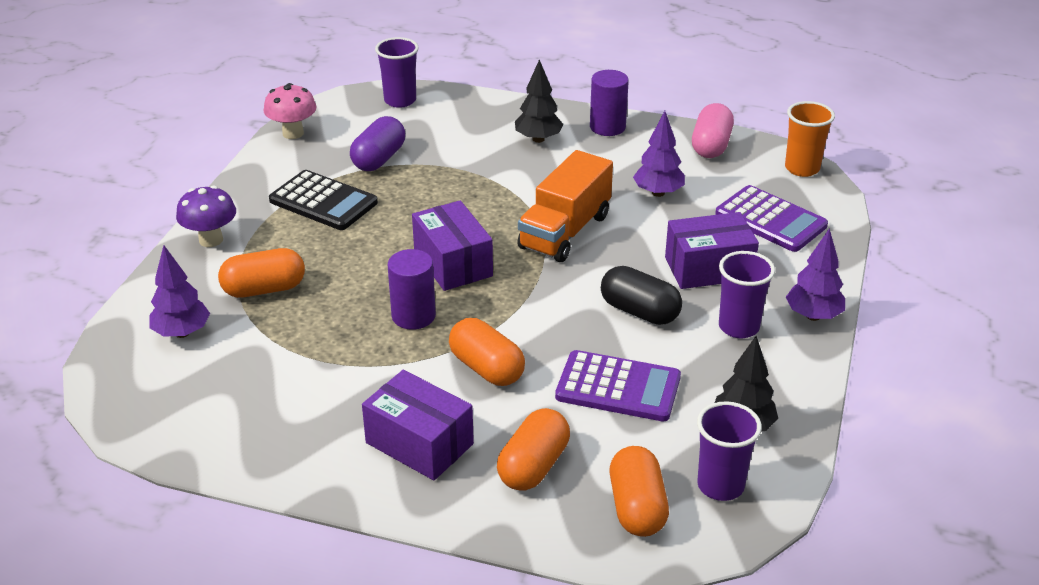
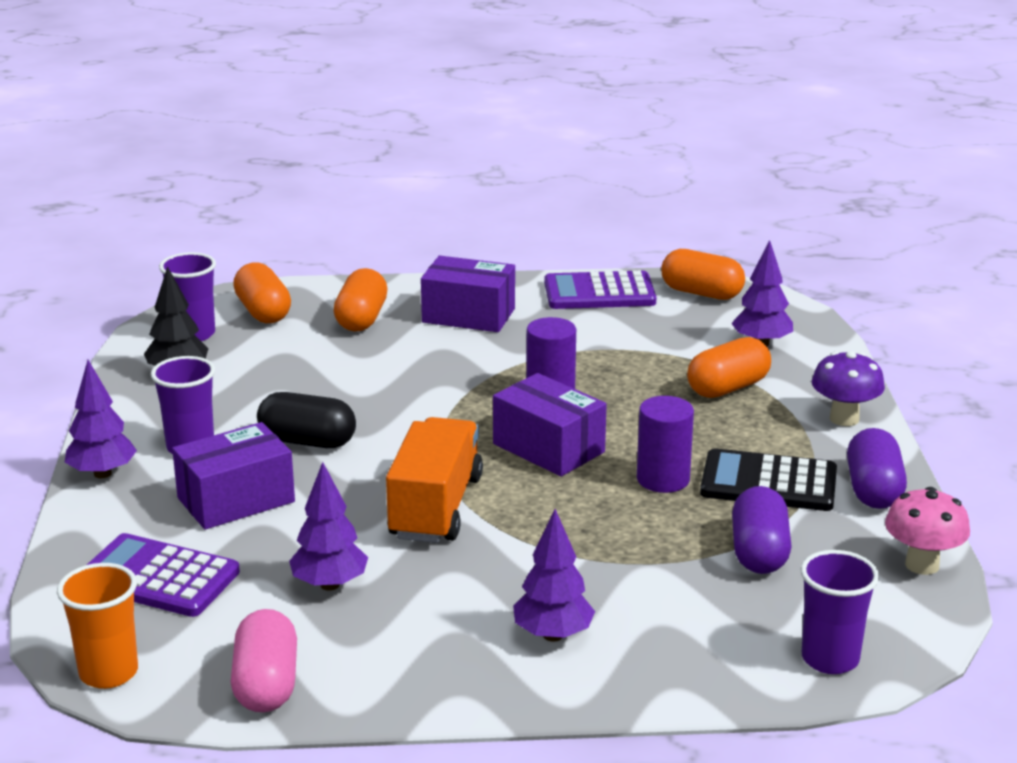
camera: 160 degrees right, 10 degrees down
orange capsule [449,318,525,386] -> orange capsule moved to [661,249,745,300]
black tree [515,59,564,143] -> purple tree [513,509,595,642]
purple calculator [555,350,681,422] -> purple calculator moved to [544,270,656,309]
purple cylinder [590,70,629,136] -> purple cylinder moved to [637,396,694,493]
none -> purple capsule [847,428,907,509]

